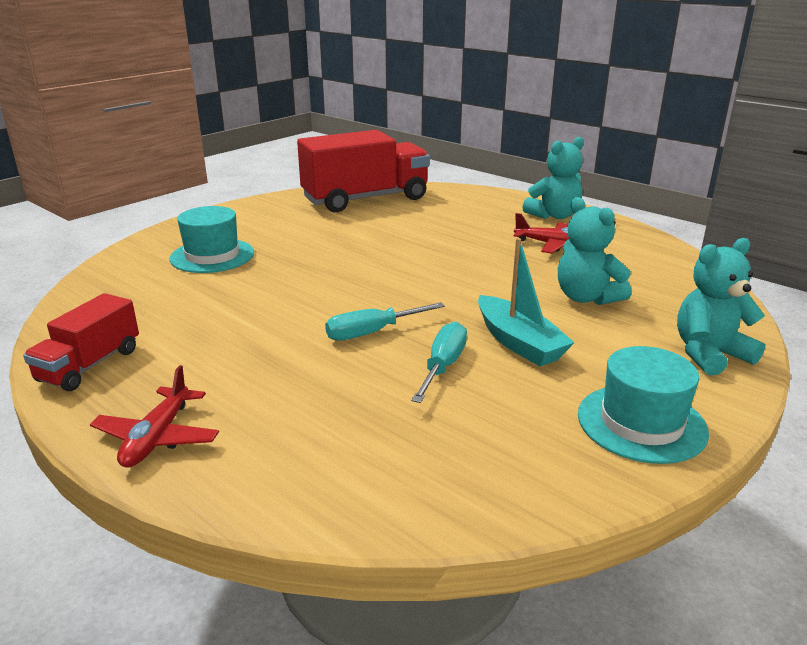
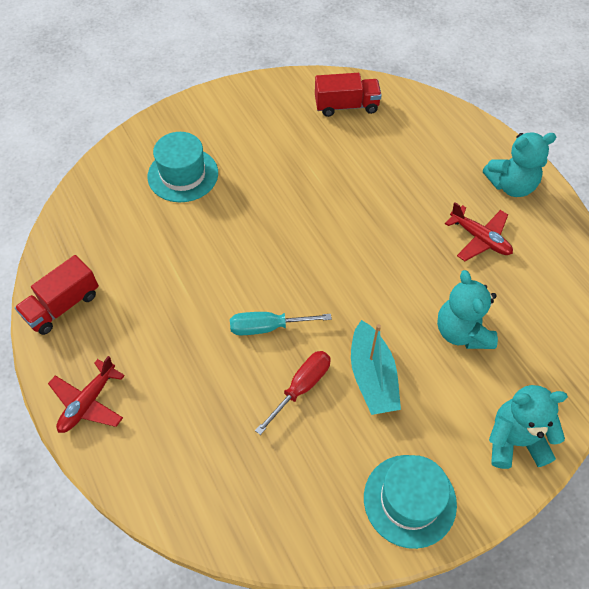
camera: 20 degrees right, 30 degrees up
red truck [297,130,430,212] -> red truck [315,73,382,117], size x0.53
turquoise screwdriver [411,322,467,403] -> red screwdriver [255,351,331,435]

